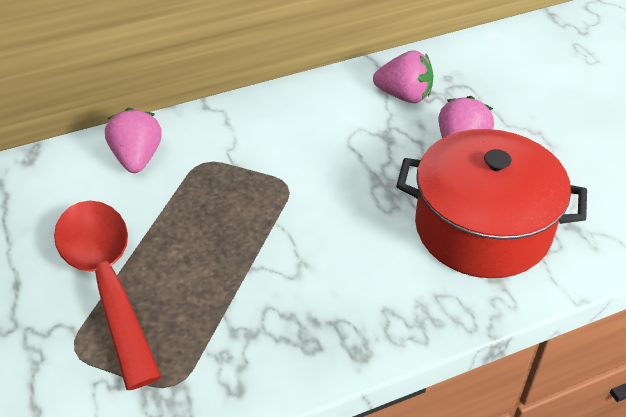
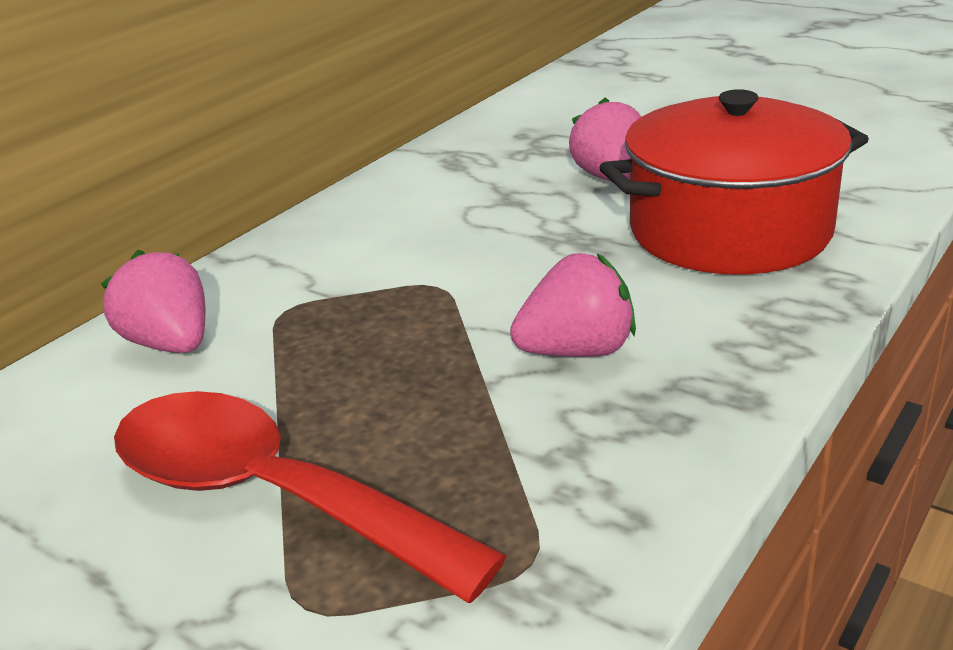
camera: 30 degrees left, 15 degrees down
pink strawberry [373,50,433,103] -> pink strawberry moved to [510,253,636,357]

